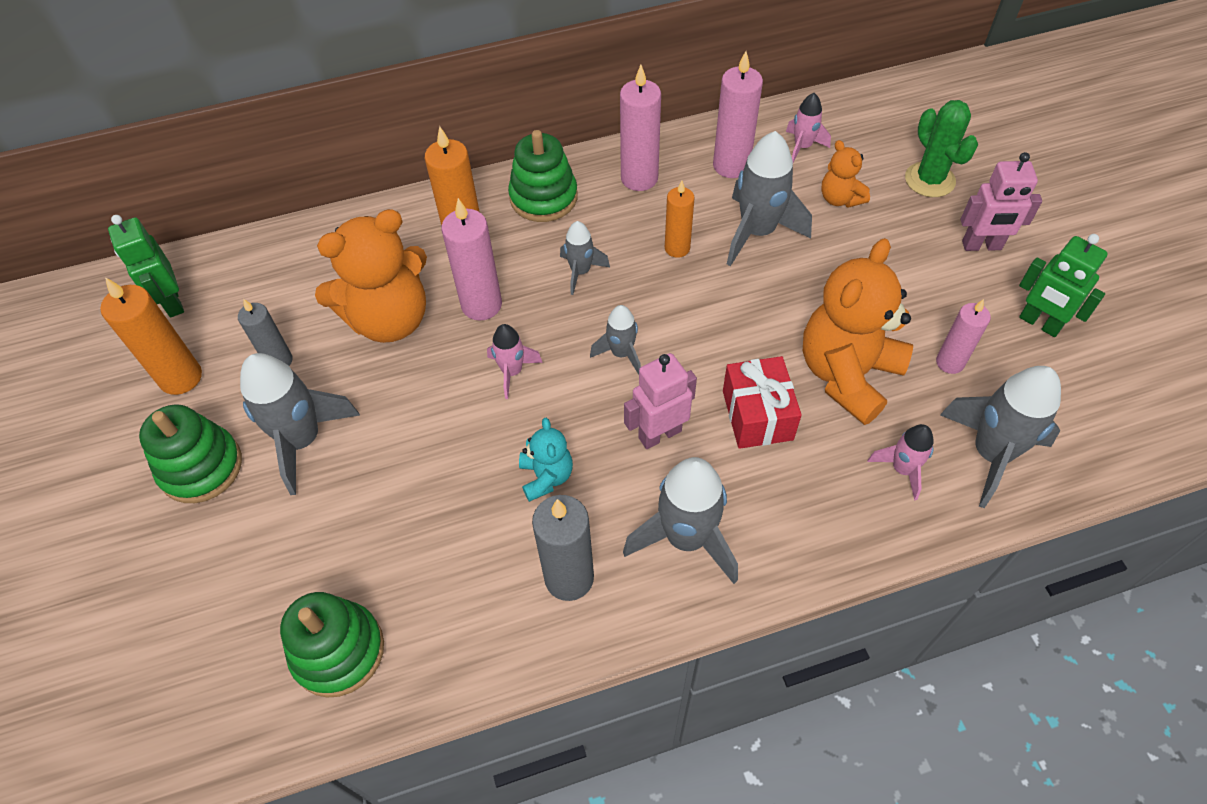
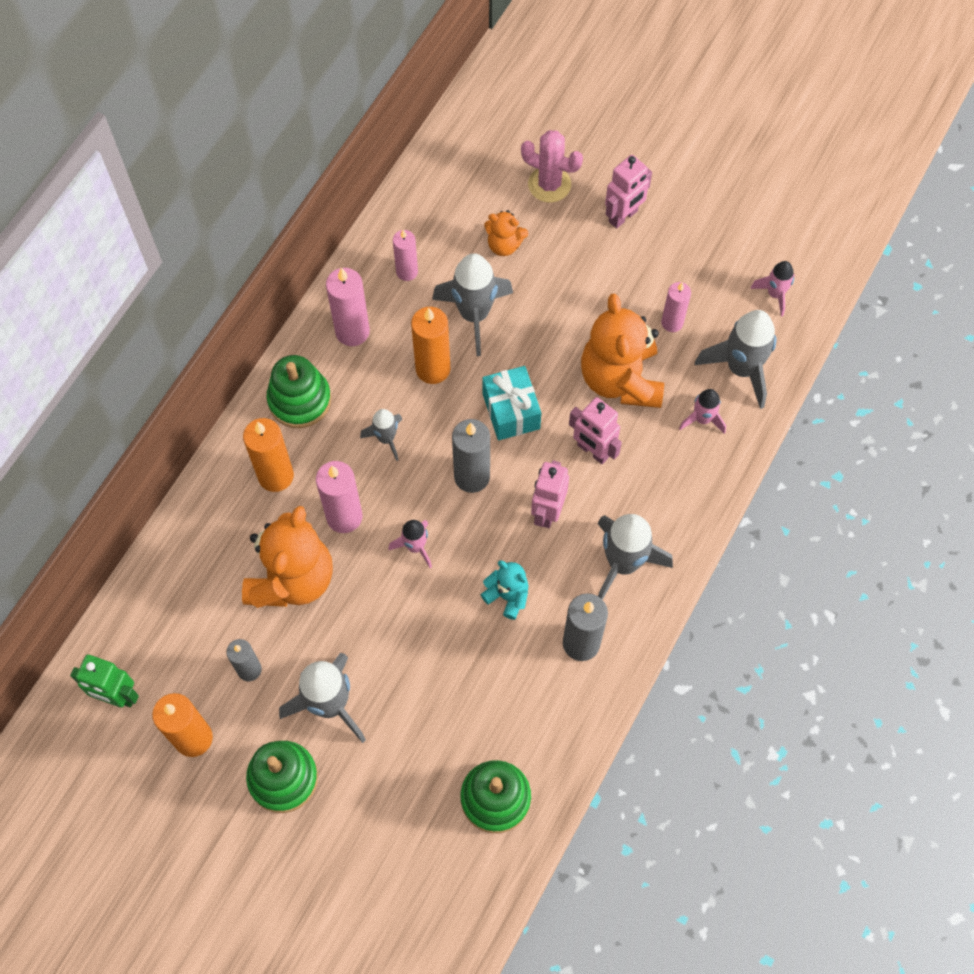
camera: 45 degrees left, 10 degrees up
grey rocket [590,305,641,375] -> grey candle [452,419,490,493]
orange candle [665,181,695,258] -> orange candle [411,307,450,384], size x1.55
pink candle [713,51,763,178] -> pink candle [393,230,418,281], size x0.65
red gift [723,356,802,449] -> pink robot [569,397,622,464]
pink rocket [786,93,831,162] -> pink rocket moved to [750,261,795,317]
green cactus [905,100,978,197] -> pink cactus [521,130,583,203]
green robot [1019,234,1108,337] -> none
none -> turquoise gift [482,366,541,440]

